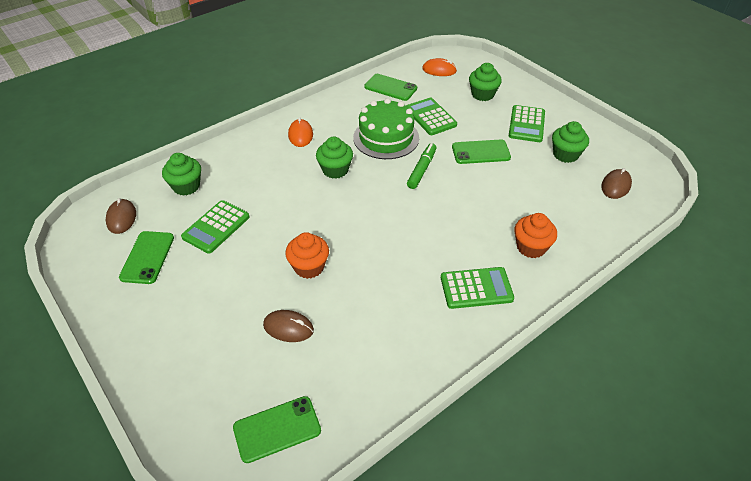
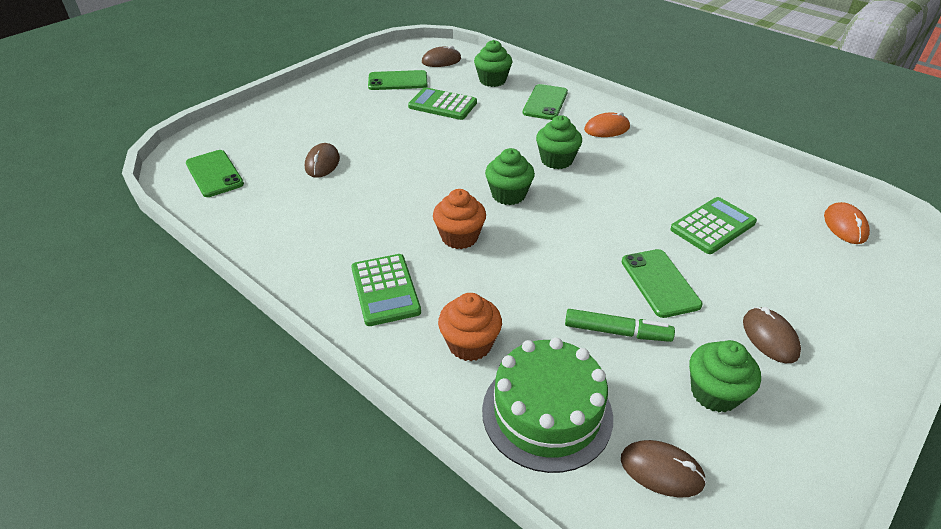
camera: 80 degrees right, 5 degrees down
orange cupcake [285,232,329,279] -> orange cupcake moved to [433,189,486,249]
green cake [353,98,419,159] -> green cake moved to [482,338,613,473]
green phone [364,74,417,101] -> green phone moved to [523,84,568,120]
green marker [407,143,437,189] -> green marker moved to [565,309,675,342]
green cupcake [469,63,502,101] -> green cupcake moved to [485,148,535,205]
green calculator [509,105,545,142] -> brown mouse [743,307,801,363]

